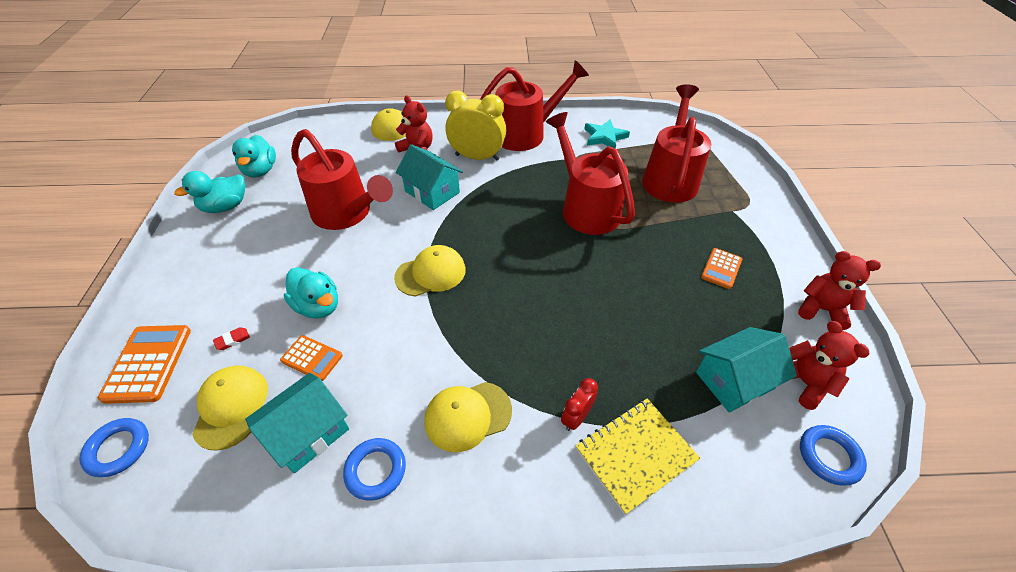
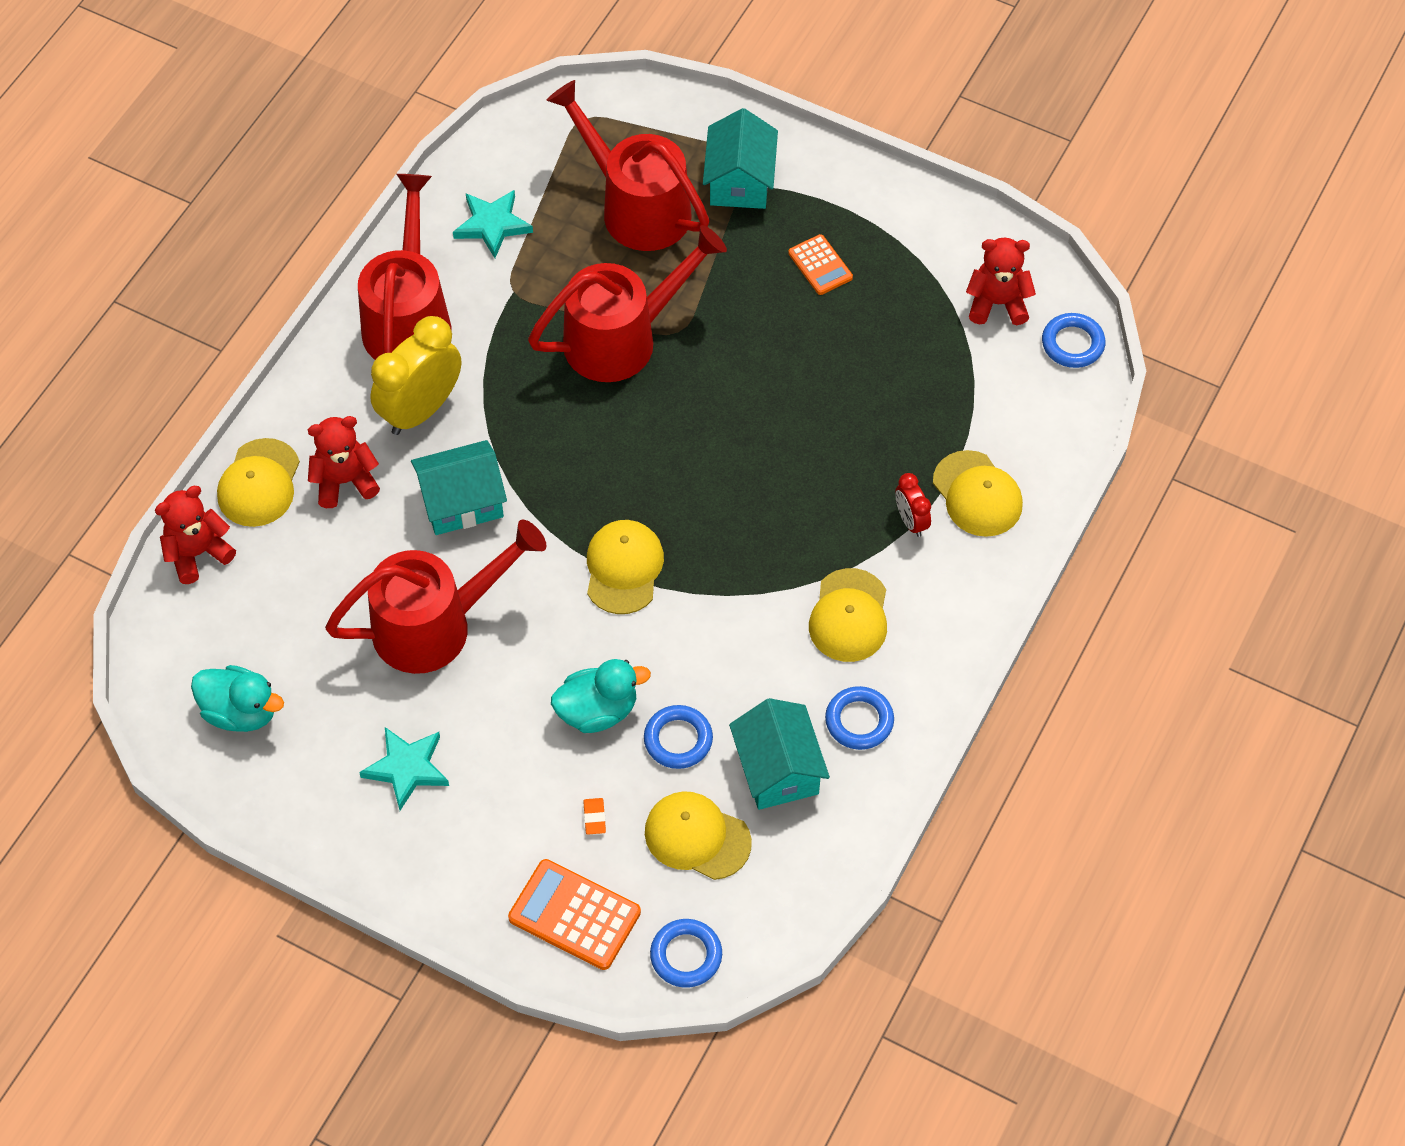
camera: 60 degrees left, 10 degrees up
turquoise duck [174,171,245,213] -> none
red eraser [213,327,250,350] -> orange eraser [583,798,606,835]
orange calculator [280,335,343,381] -> blue ring [644,705,713,769]
red watering can [546,112,635,235] -> red watering can turned 150 degrees clockwise [528,225,727,382]
yellow notebook [575,399,700,515] -> yellow cap [933,450,1023,537]
turquoise house [696,327,797,412] -> turquoise house moved to [703,108,778,209]
red teddy bear [798,251,881,330] -> red teddy bear moved to [155,486,236,584]
none -> turquoise star [359,727,449,811]

